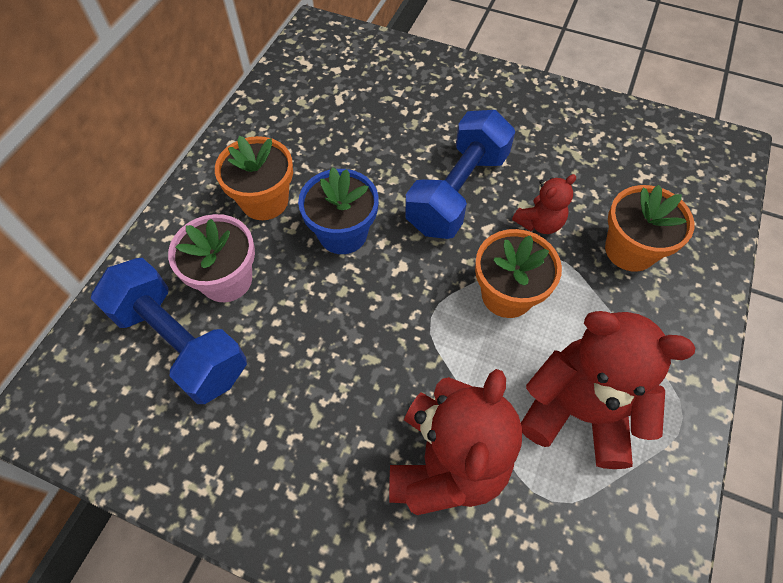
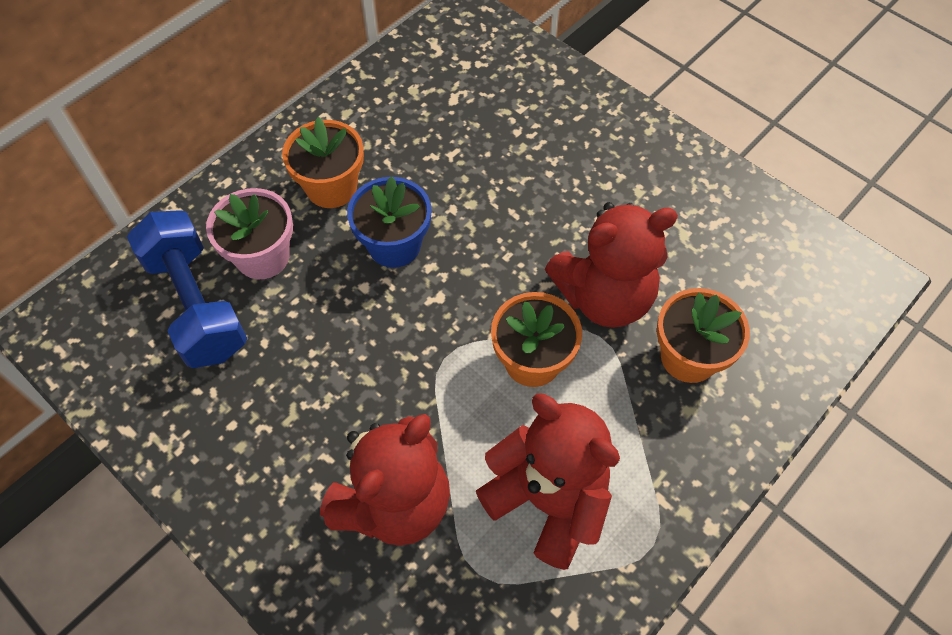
camera: 20 degrees right, 0 degrees up
blue dumbbell [405,110,515,239] -> none
red teddy bear [512,174,576,234] -> red teddy bear [545,202,678,328], size x1.98

